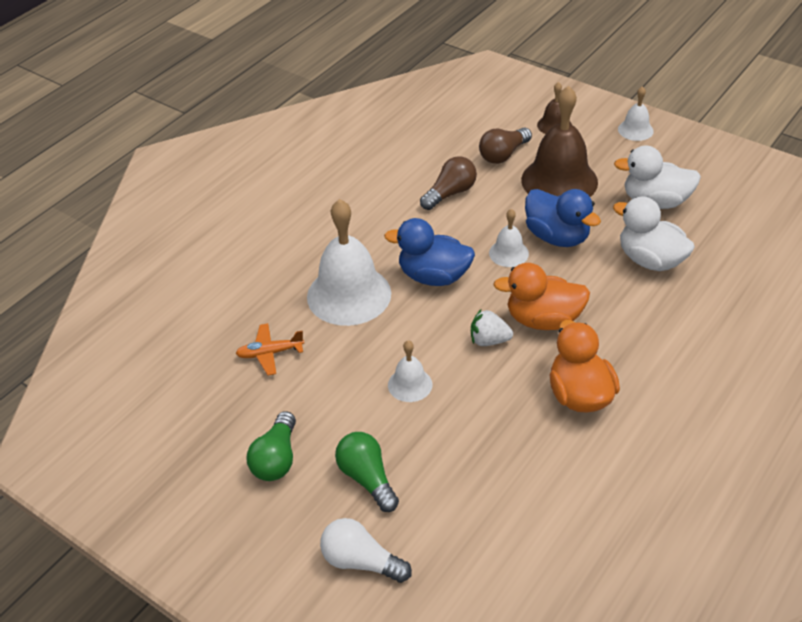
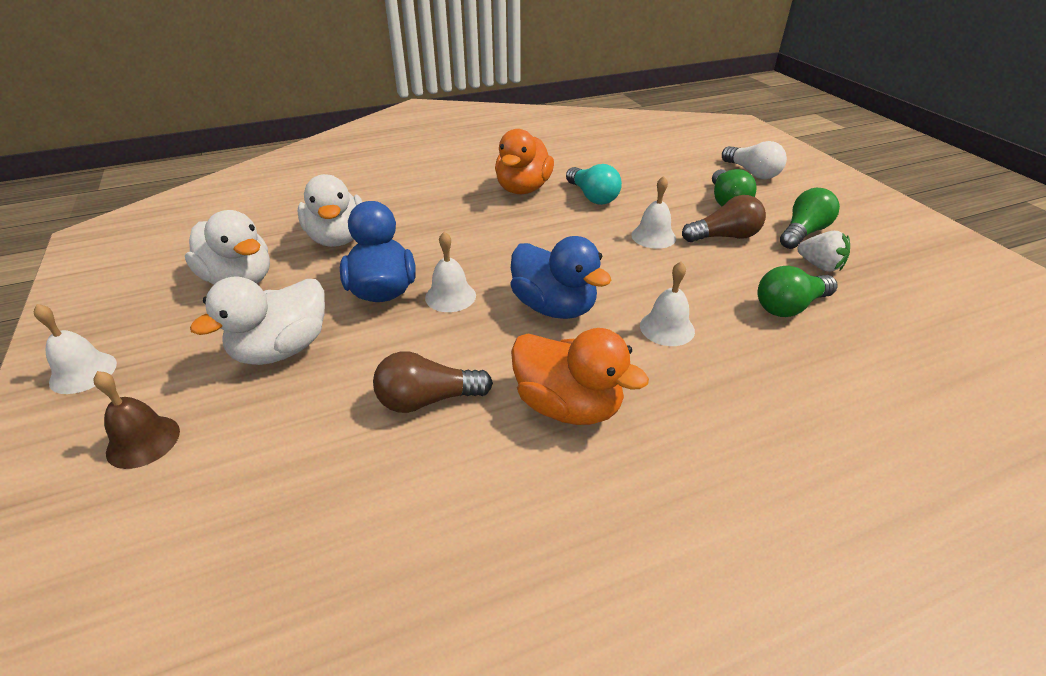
camera: 150 degrees left, 5 degrees down
orange plane [236,323,304,375] -> green light bulb [757,266,837,317]
white bell [307,199,391,326] -> white bell [640,262,695,346], size x0.49
white strawberry [471,310,513,346] -> white strawberry moved to [797,231,850,272]
brown light bulb [479,127,532,164] -> brown light bulb moved to [682,195,766,242]
orange duck [493,263,590,330] -> orange duck moved to [511,328,649,425]
brown bell [521,86,598,197] -> white duck [190,276,325,365]
none -> turquoise light bulb [566,164,622,205]

